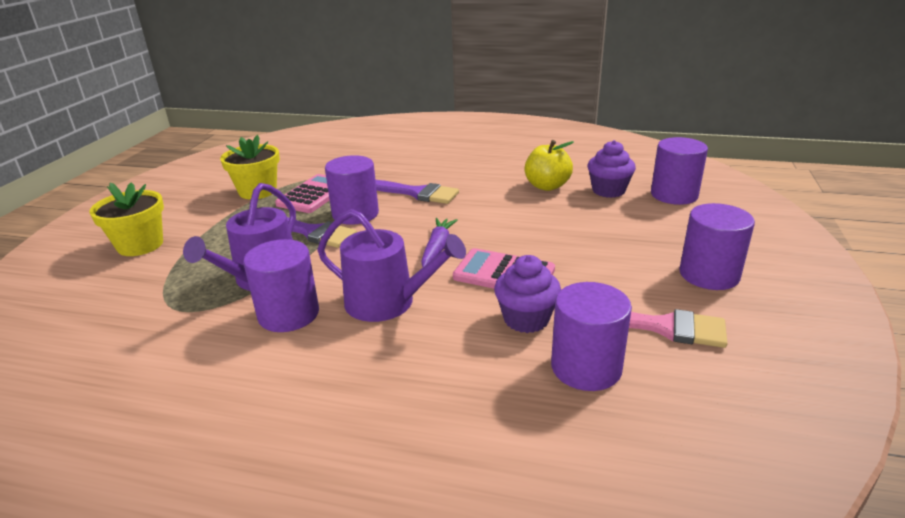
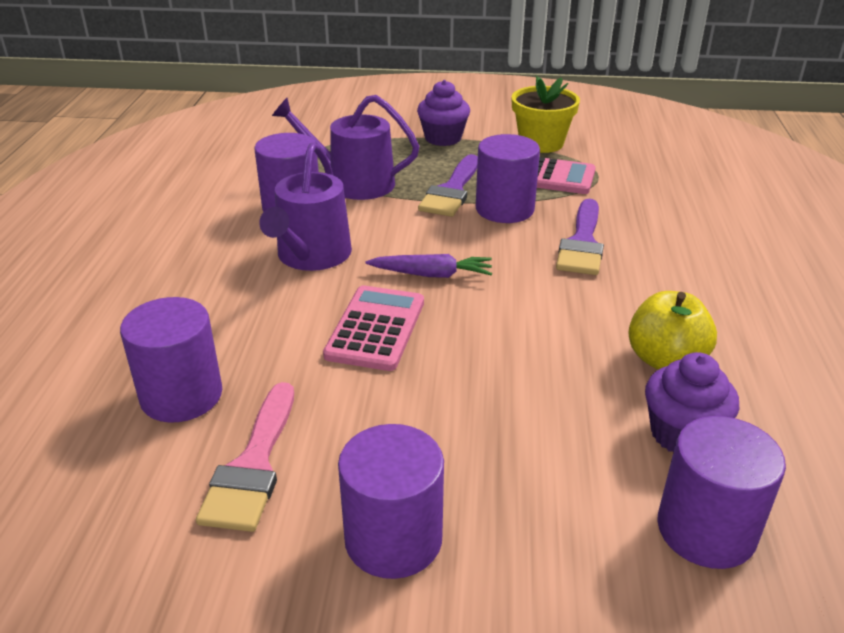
camera: 80 degrees right, 5 degrees up
yellow flower pot [89,183,164,256] -> none
purple cupcake [494,255,561,333] -> purple cupcake moved to [417,80,470,146]

